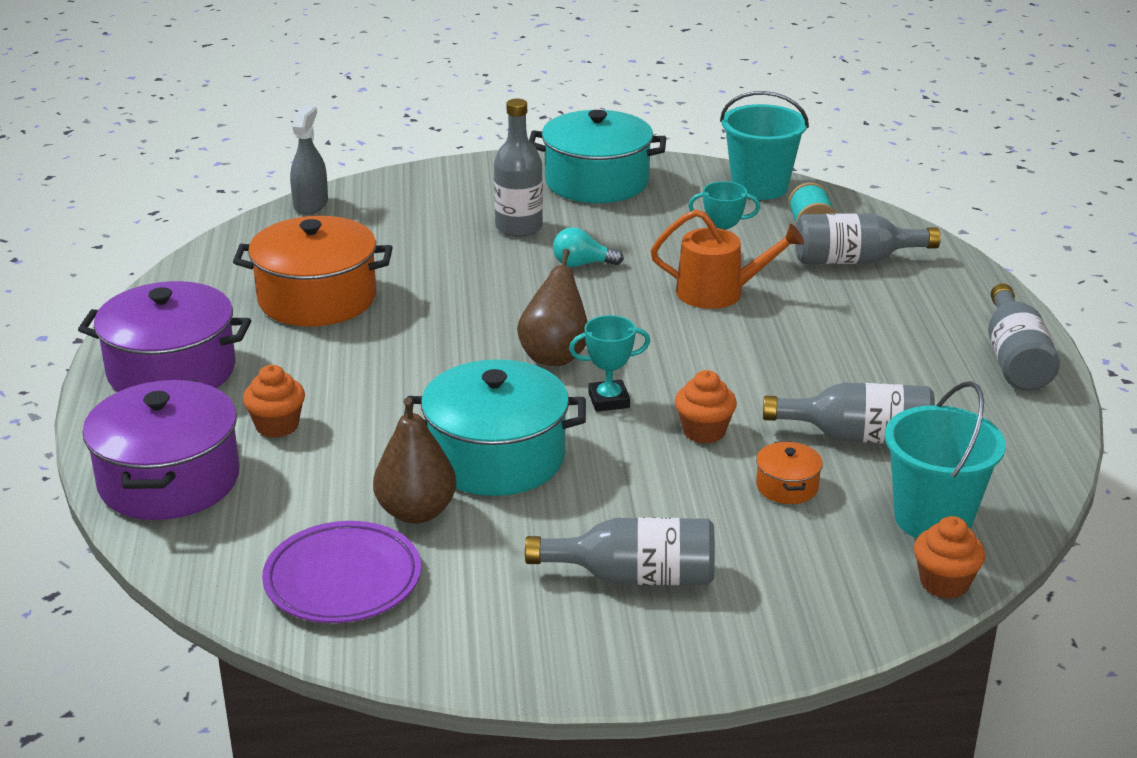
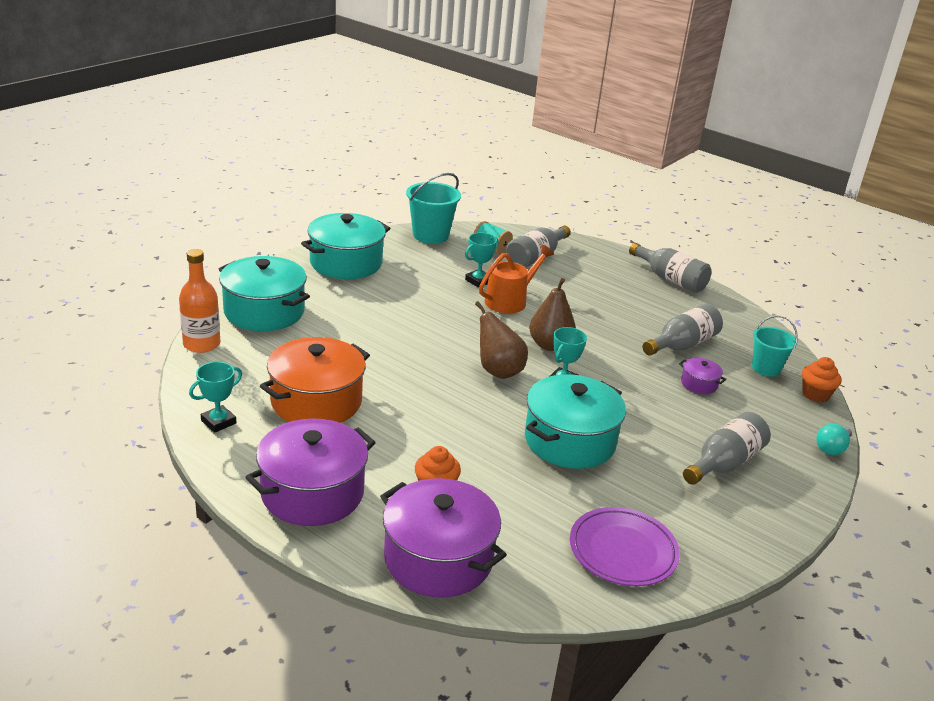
camera: 50 degrees left, 0 degrees up
grey spray bottle [290,105,328,215] -> orange bottle [179,249,220,353]
brown pear [373,397,456,524] -> brown pear moved to [529,278,576,351]
grey bottle [494,99,543,237] -> none
turquoise light bulb [553,227,624,267] -> turquoise light bulb moved to [816,424,852,455]
orange cupcake [675,370,737,444] -> none
orange pot [756,441,823,504] -> purple pot [679,358,726,394]
turquoise bucket [885,381,1006,538] -> turquoise bucket [752,315,798,377], size x0.66
none -> turquoise trophy [189,362,242,433]
none -> turquoise pot [219,256,310,331]

